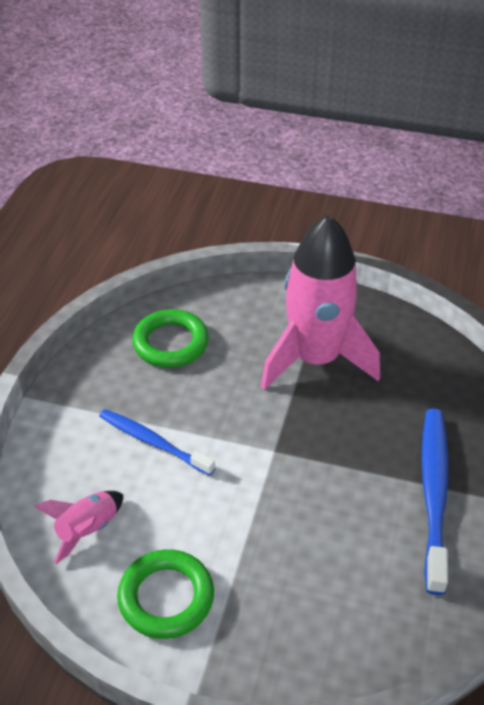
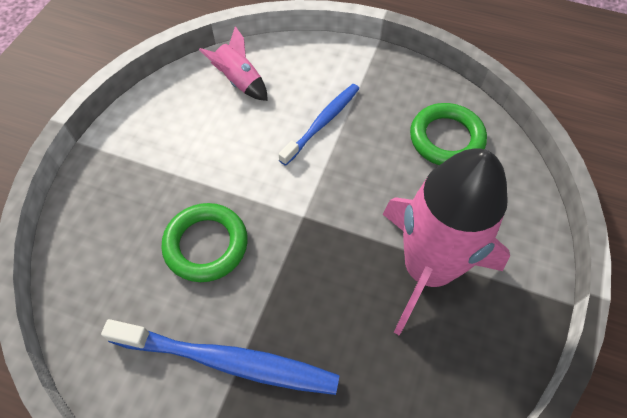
camera: 95 degrees right, 15 degrees up
green ring [117,549,214,639] -> green ring moved to [161,203,248,282]

